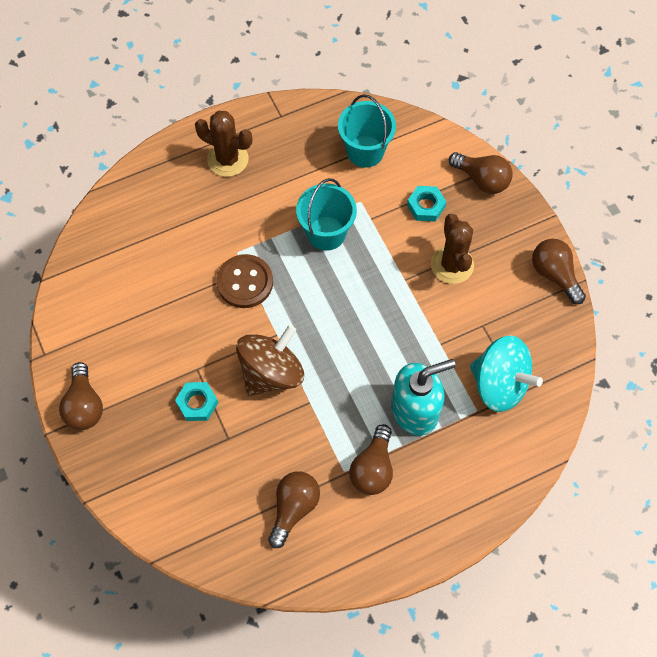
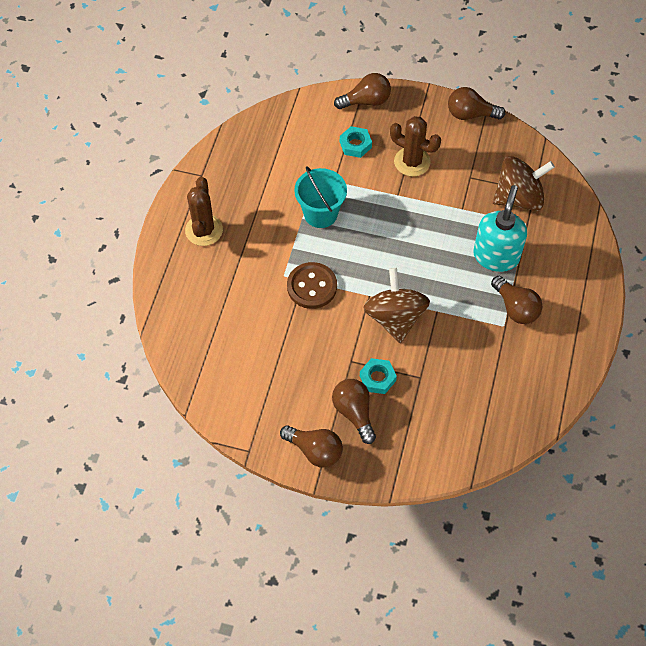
camera: 50 degrees left, 5 degrees down
brown cactus [195,111,252,177] -> brown cactus turned 60 degrees counterclockwise [185,177,223,246]
brown light bulb [268,471,320,548] -> brown light bulb moved to [332,379,376,444]
turquoise bucket [338,94,396,168] -> none
turquoise spinning top [470,335,543,412] -> brown spinning top [493,156,555,211]

